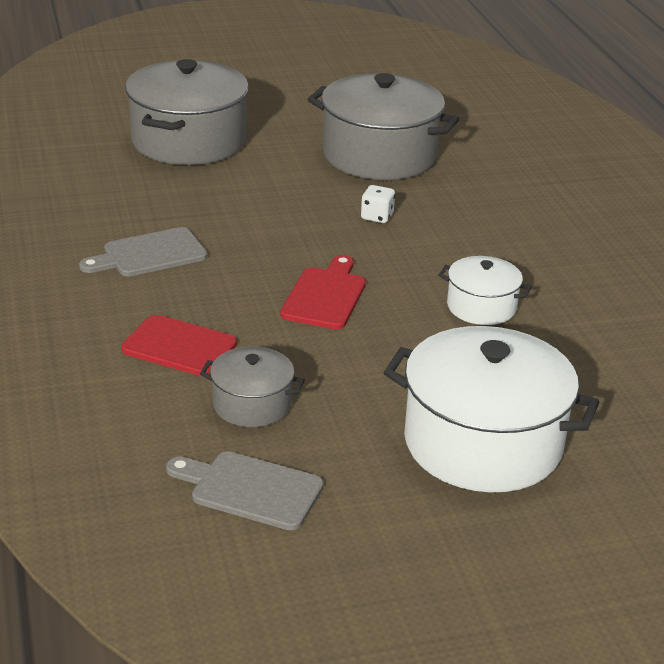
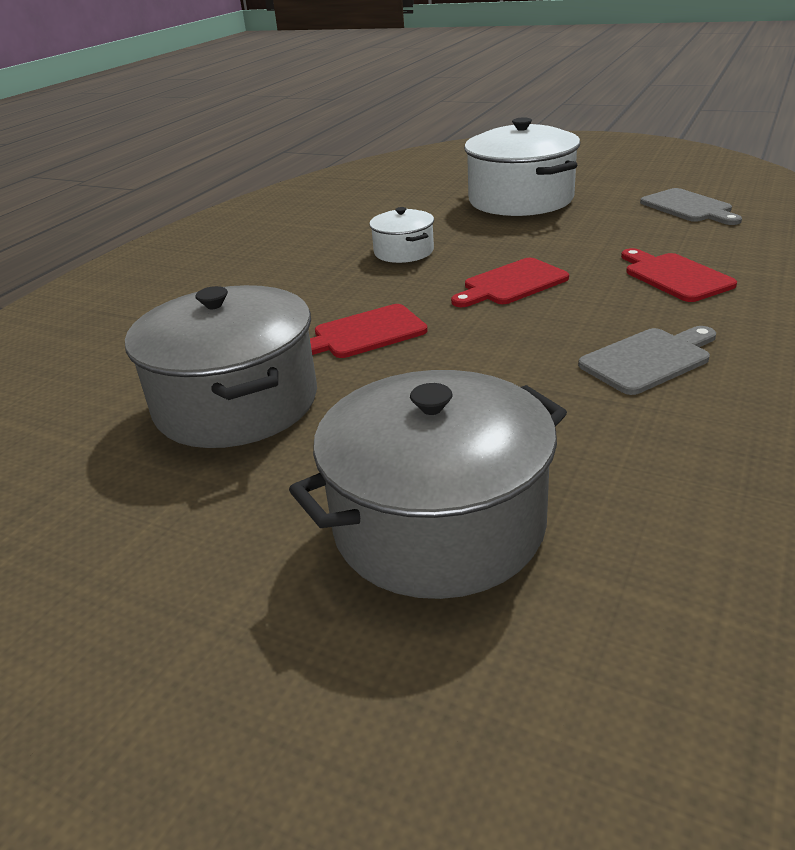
camera: 135 degrees left, 0 degrees up
grey cutting board [79,227,207,277] -> grey cutting board turned 45 degrees counterclockwise [578,326,716,395]
grey pot [200,346,305,427] -> none
white dice [361,185,395,223] -> red cutting board [310,304,428,358]

